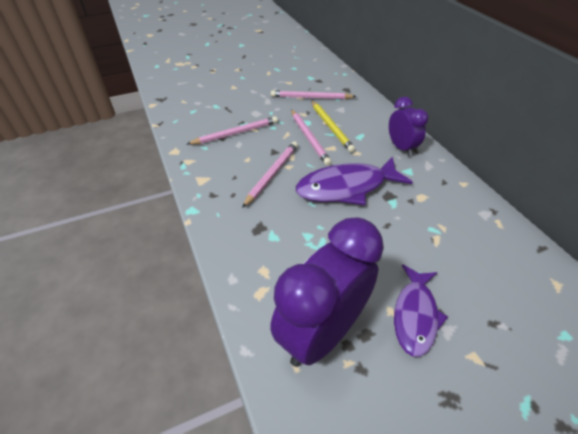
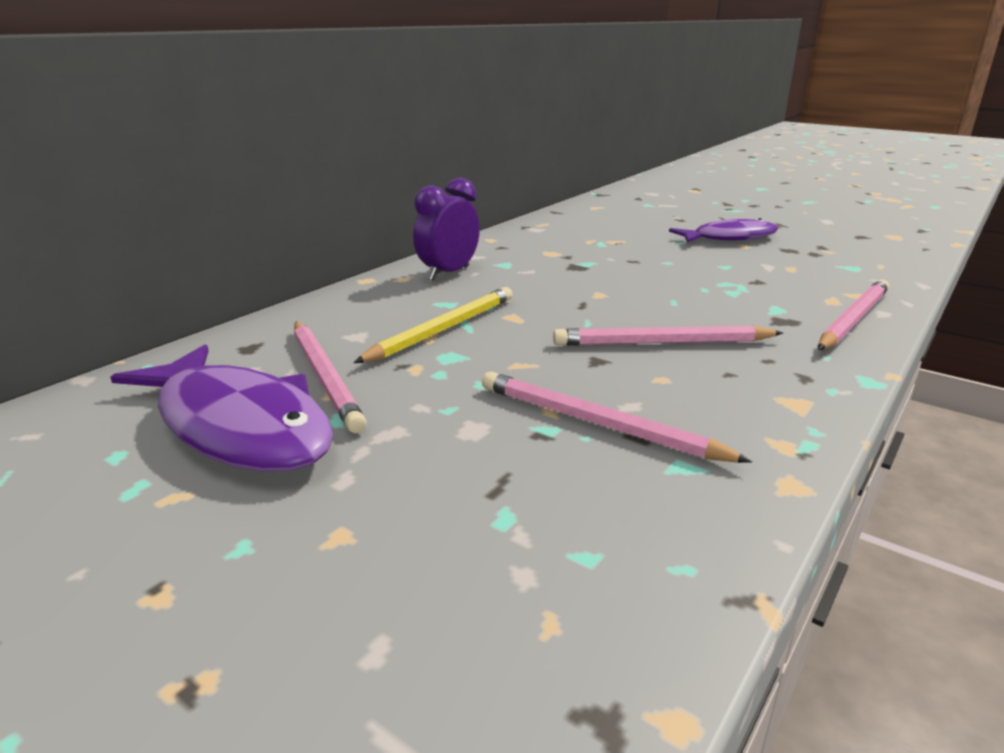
camera: 120 degrees left, 20 degrees down
purple clock [270,217,384,367] -> none
pink pencil [291,109,331,166] -> pink pencil moved to [818,279,889,350]
purple fish [296,157,413,205] -> purple fish moved to [110,344,334,472]

